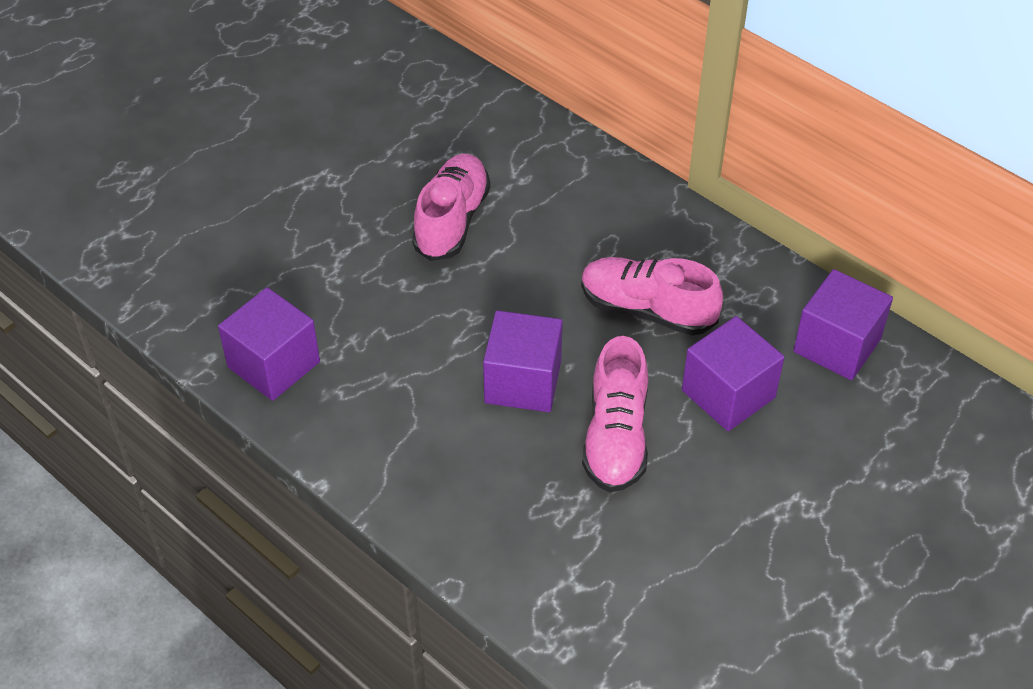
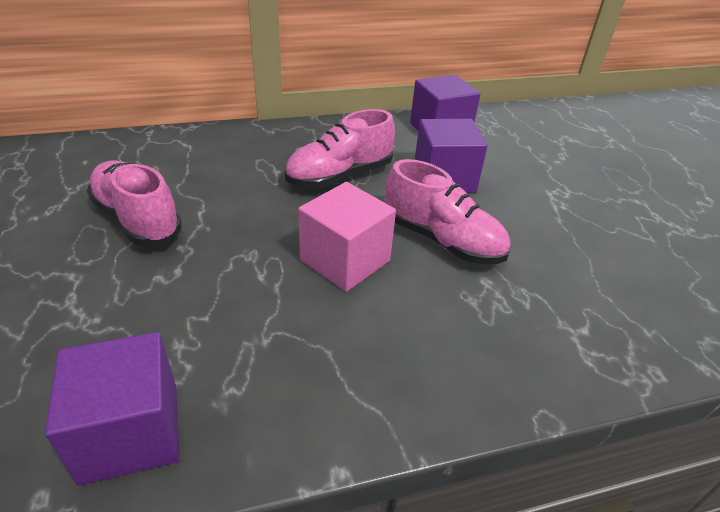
camera: 60 degrees left, 10 degrees down
purple cube [483,310,563,412] -> pink cube [298,182,396,292]

